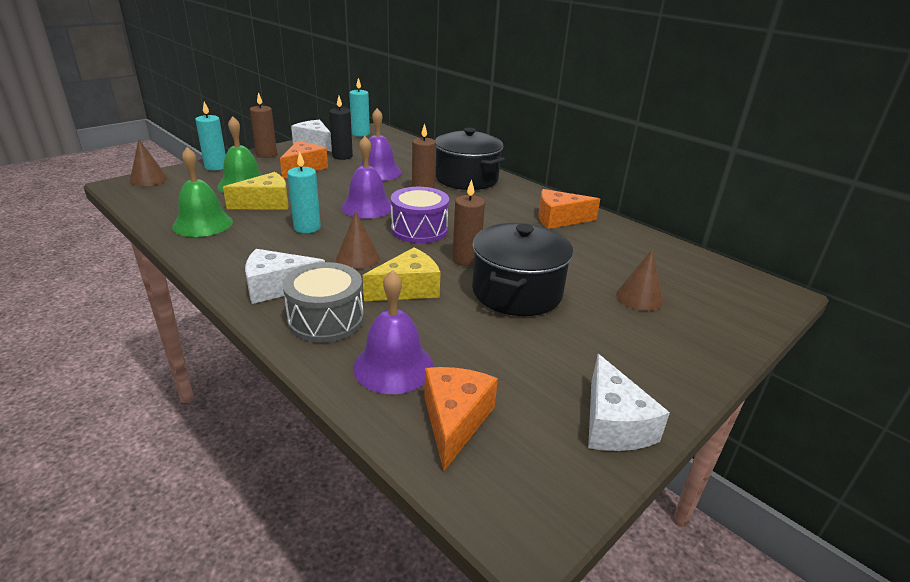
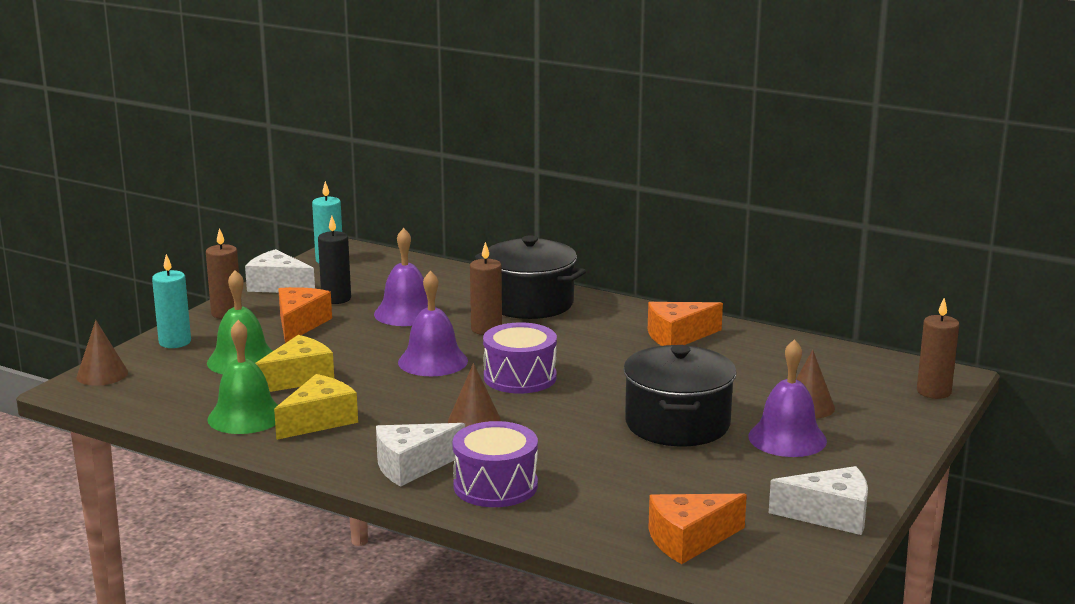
camera: 15 degrees left, 10 degrees down
grey drum [283,262,364,343] -> purple drum [453,421,538,507]
turquoise candle [287,152,321,233] -> none
purple bell [353,270,434,394] -> purple bell moved to [748,339,827,457]
yellow cheese [363,248,441,301] -> yellow cheese moved to [274,374,358,440]
orange cheese [424,367,498,471] -> orange cheese turned 105 degrees counterclockwise [648,494,747,564]
brown candle [452,179,485,266] -> brown candle moved to [917,298,959,399]
white cheese [588,354,670,451] -> white cheese turned 60 degrees counterclockwise [769,466,868,535]

